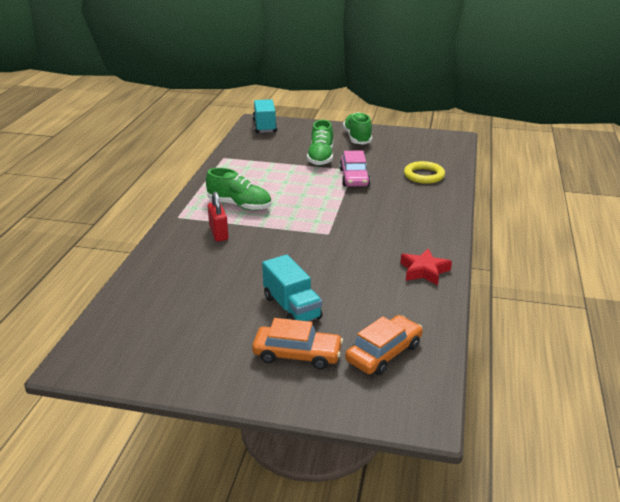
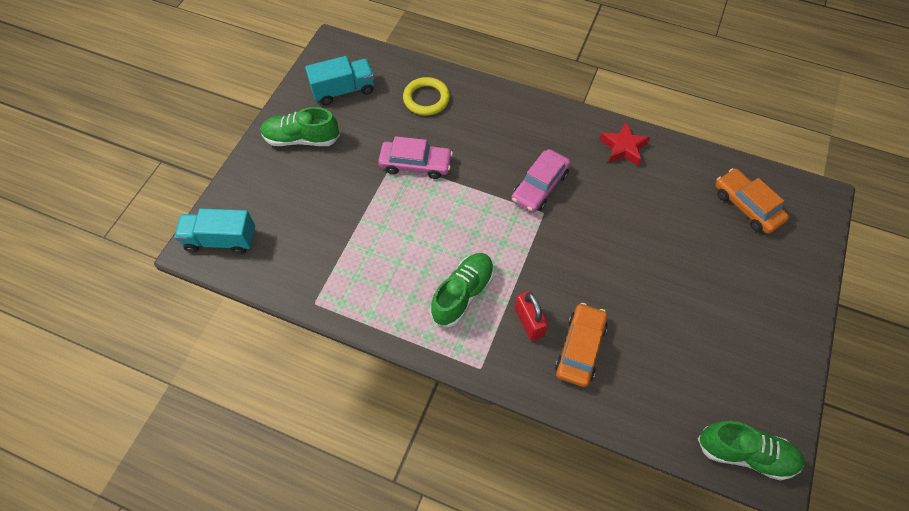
camera: 80 degrees left, 30 degrees up
red padlock [208,192,228,242] -> red padlock turned 75 degrees clockwise [515,291,548,341]
orange car [252,318,343,370] -> orange car moved to [555,303,608,387]
turquoise truck [262,255,323,321] -> turquoise truck moved to [305,56,374,105]
green shoe [307,120,333,166] -> green shoe moved to [698,421,805,481]
none -> pink car [511,149,571,213]

